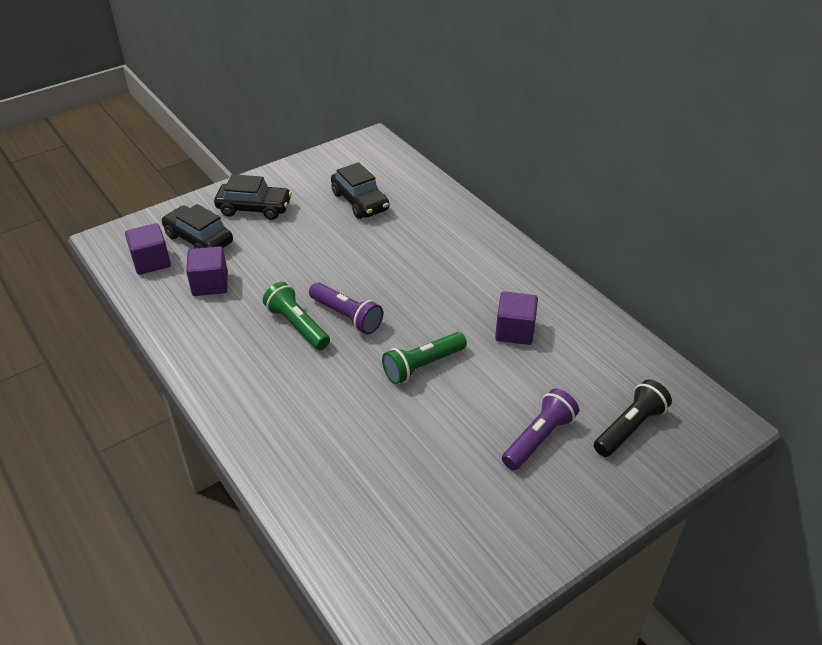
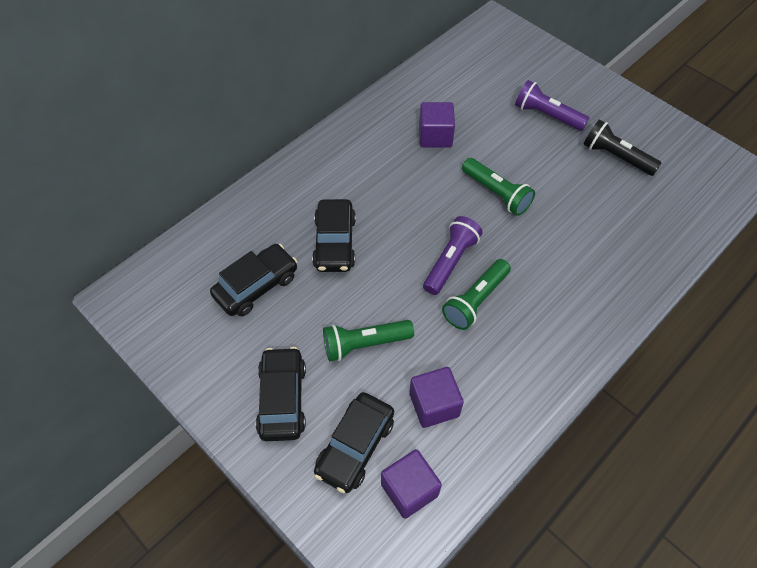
camera: 100 degrees left, 15 degrees up
black flashlight [594,379,672,457] -> black flashlight moved to [583,119,662,176]
none -> black car [312,199,356,272]
none -> green flashlight [323,320,414,361]

